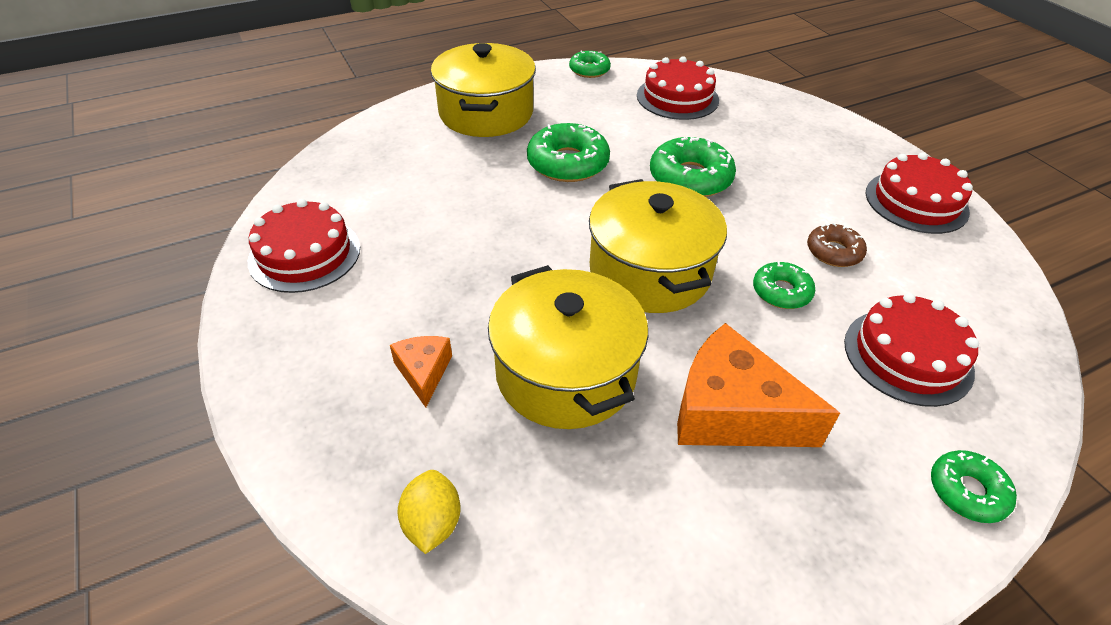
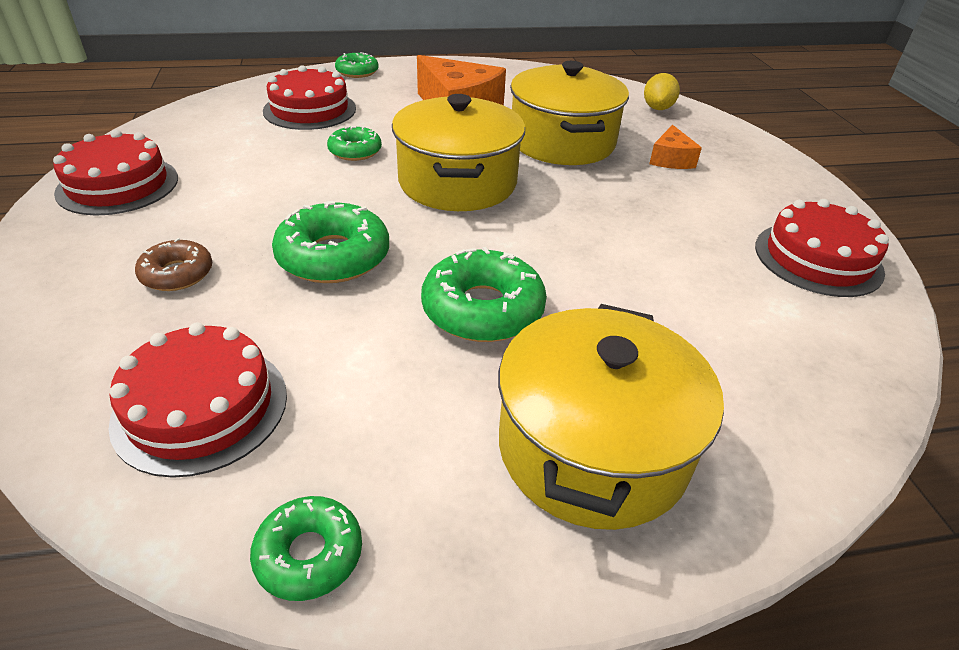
camera: 165 degrees left, 5 degrees down
brown donut [807,223,867,267] -> brown donut moved to [135,238,212,291]

